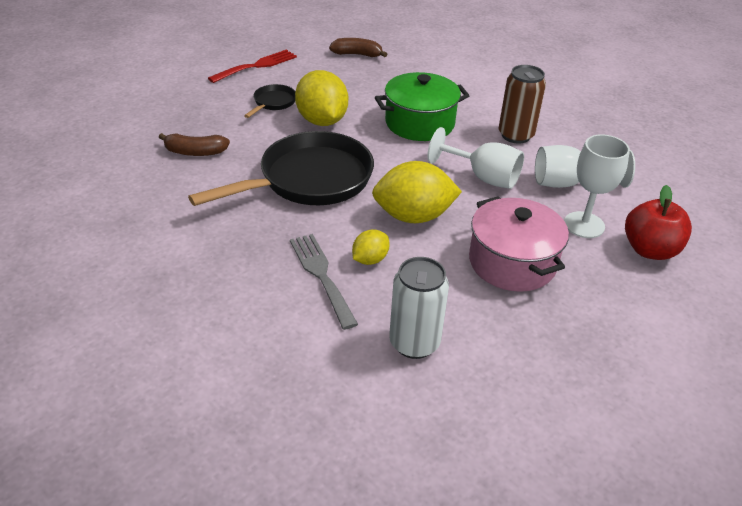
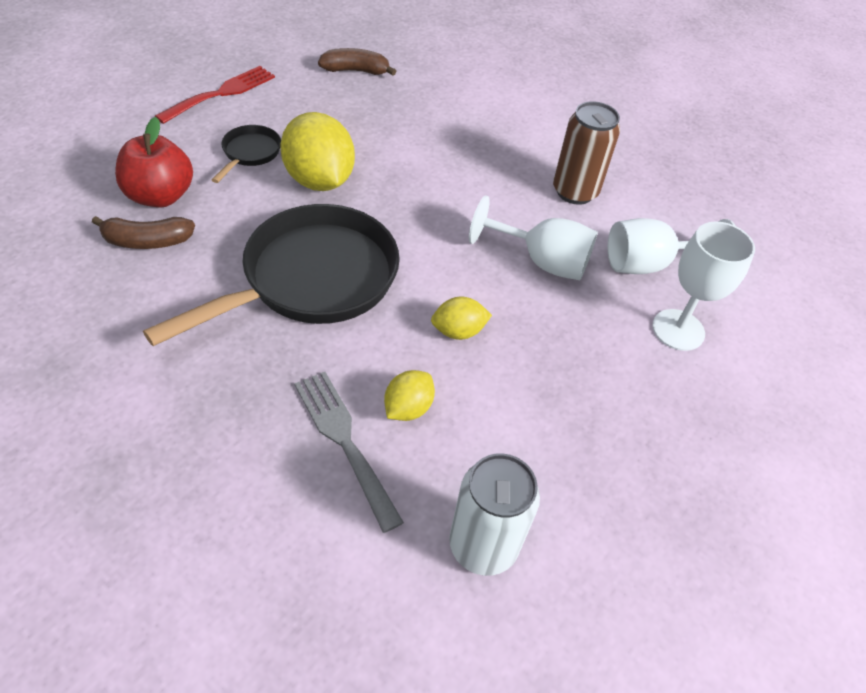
camera: 10 degrees left, 10 degrees up
yellow lemon [372,161,462,223] -> yellow lemon [431,297,492,340], size x0.52
green pot [375,72,469,141] -> none
pink pot [469,196,569,292] -> none
red apple [625,185,692,260] -> red apple moved to [115,117,193,207]

